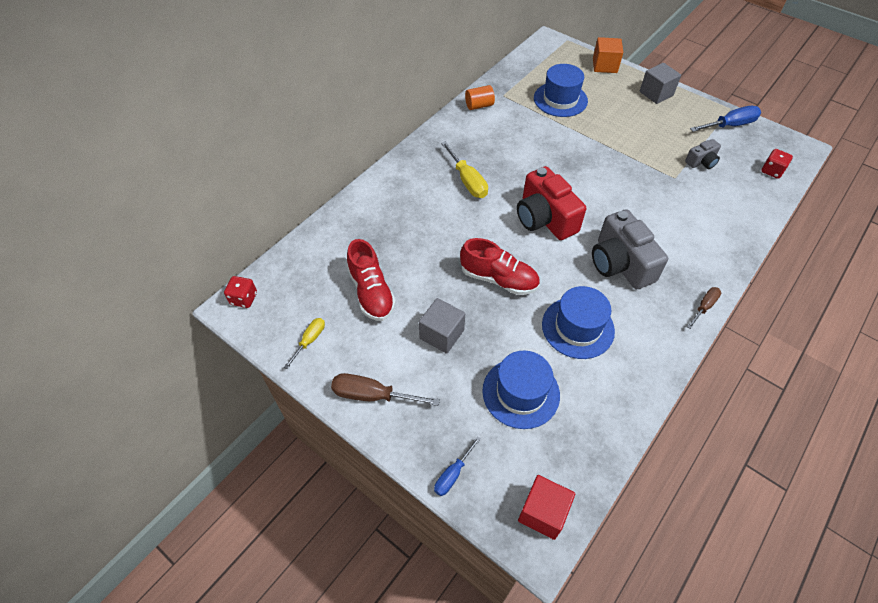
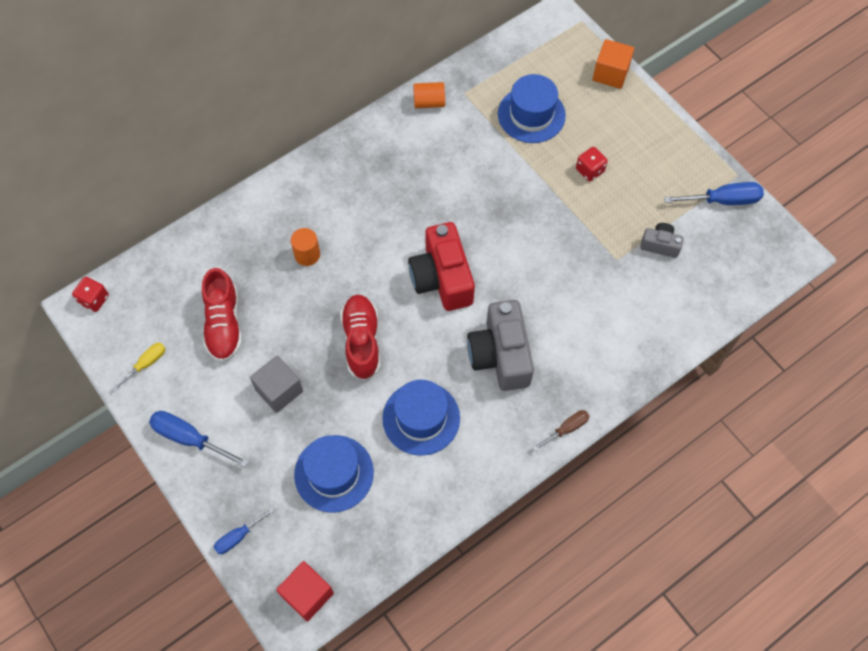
camera: 15 degrees right, 10 degrees up
brown screwdriver [331,373,440,406] -> blue screwdriver [149,411,249,467]
yellow screwdriver [441,141,488,198] -> none
red shoe [460,238,540,295] -> red shoe turned 135 degrees counterclockwise [340,295,380,380]
grey cube [640,63,681,104] -> none
grey camera [685,139,721,169] -> grey camera turned 150 degrees counterclockwise [640,223,684,258]
red dice [761,149,793,179] -> red dice moved to [576,147,608,182]
none -> orange cylinder [291,228,320,266]

